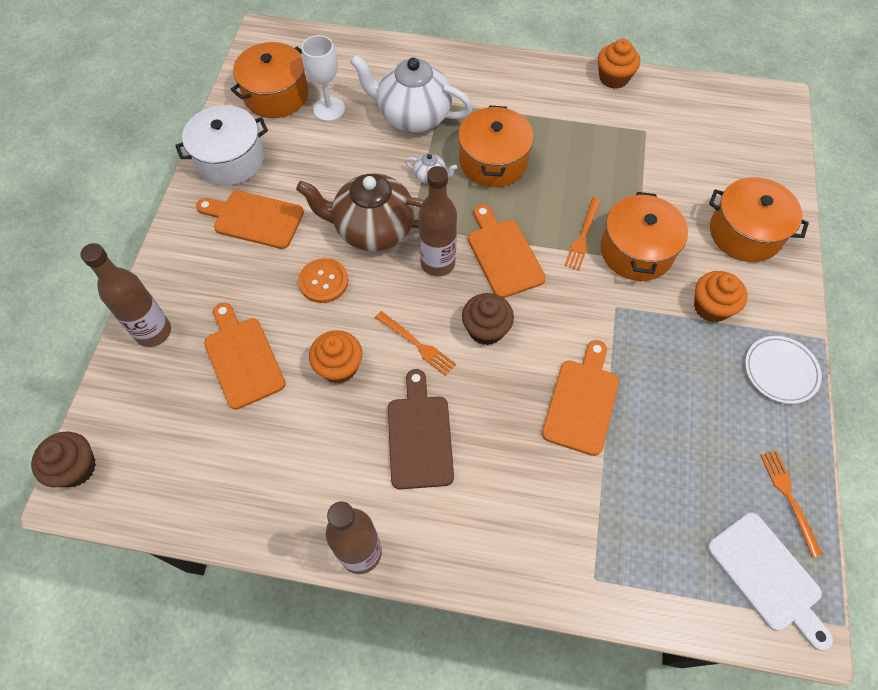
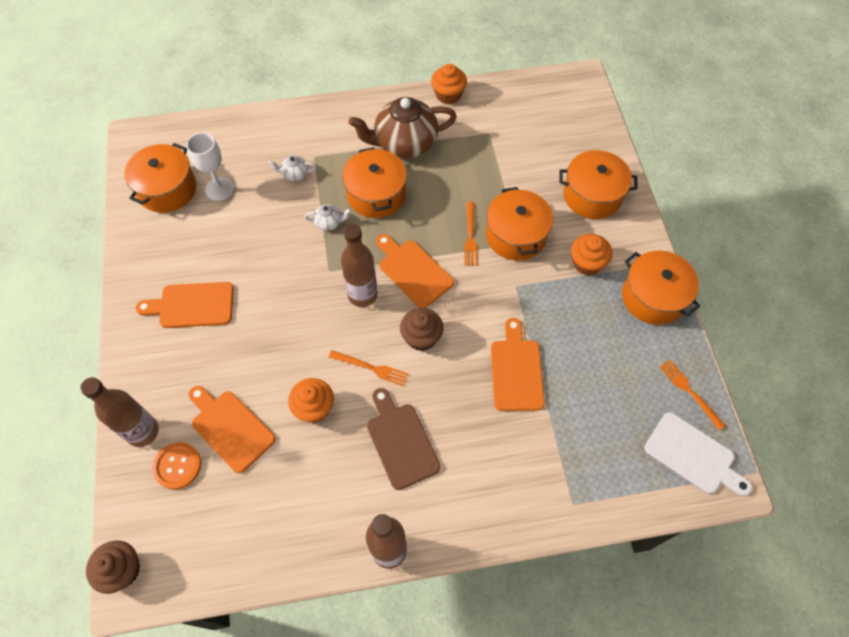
camera: 20 degrees left, 0 degrees up
white pot [175,105,268,186] -> none
brown teapot [296,174,424,251] -> brown teapot moved to [348,97,457,158]
orange button [298,258,348,303] -> orange button moved to [152,442,201,490]
white teapot [350,54,473,132] -> white teapot [269,156,316,181], size x0.42
white plate [745,336,822,404] -> orange pot [622,251,700,325]

